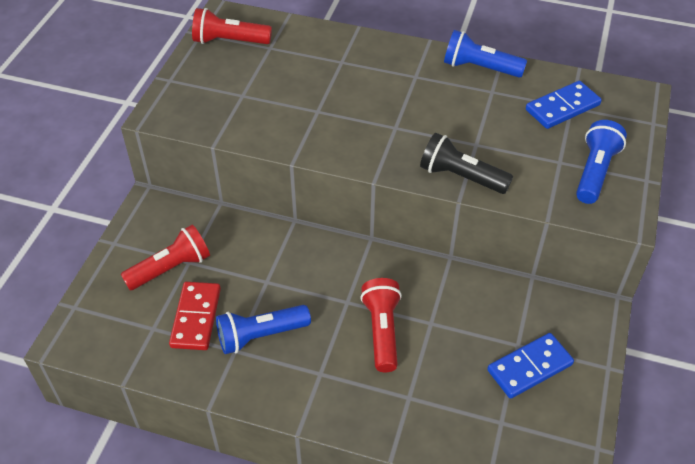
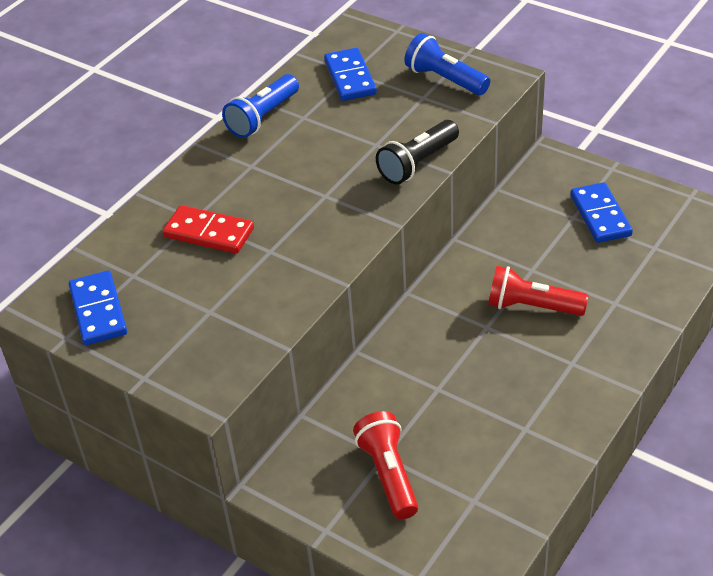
camera: 70 degrees left, 5 degrees down
red domino [169,282,221,350] -> red domino moved to [162,205,254,254]
red flashlight [192,8,272,44] -> blue domino [69,271,127,345]
blue flashlight [216,305,311,354] -> none

